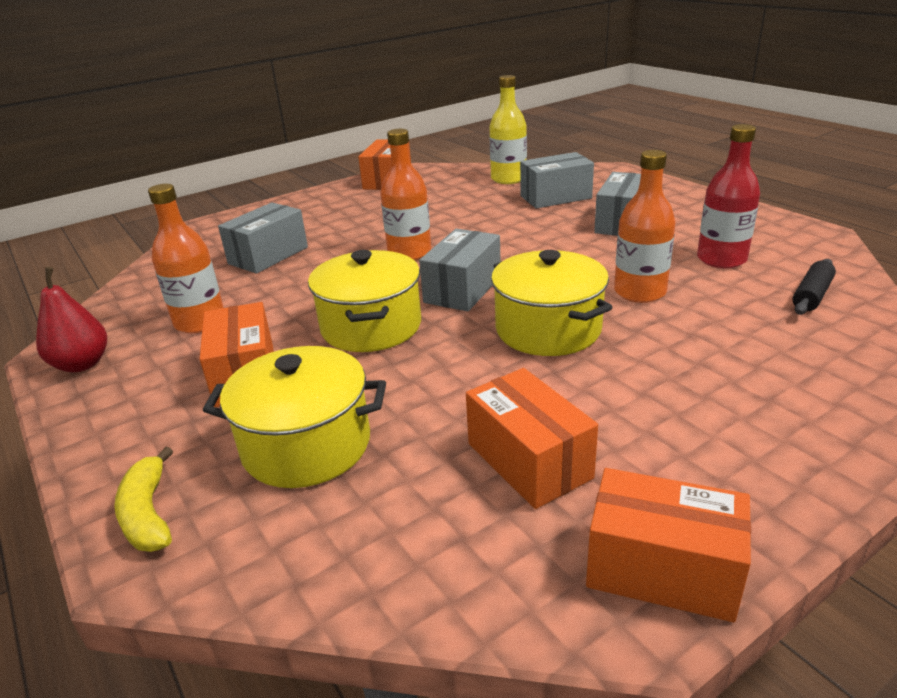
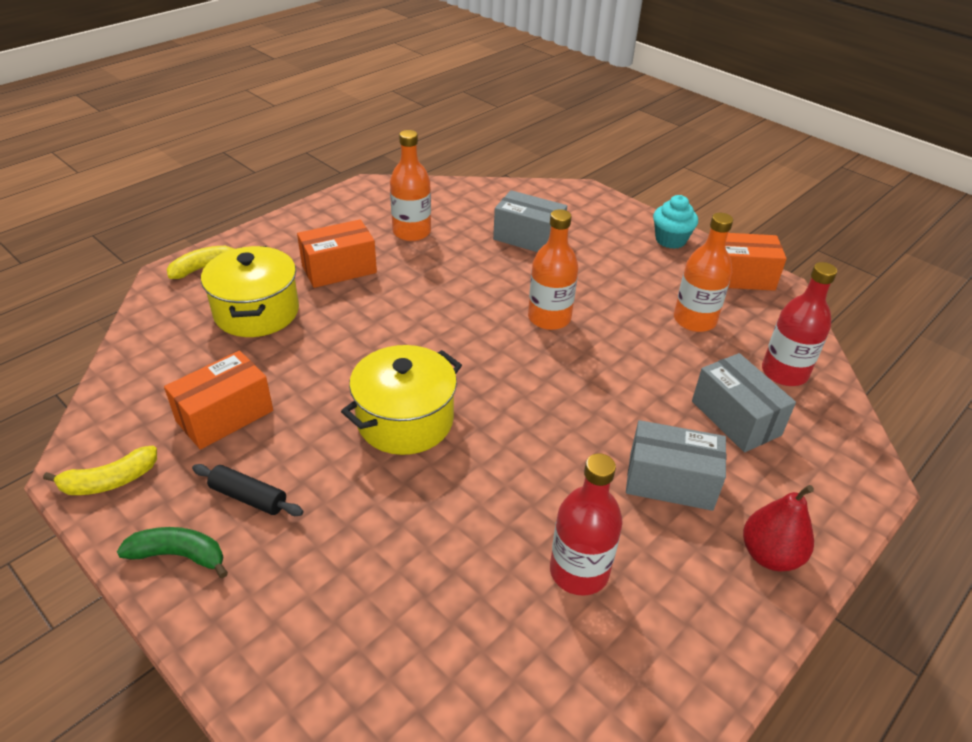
camera: 75 degrees right, 10 degrees up
red pear [36,267,107,373] -> red pear moved to [743,485,814,572]
yellow pot [308,250,421,352] -> none
grey box [419,229,501,311] -> none
yellow bottle [489,75,527,184] -> red bottle [762,262,837,386]
orange box [586,468,751,622] -> yellow banana [43,446,157,495]
orange bottle [614,150,676,303] -> orange bottle moved to [674,213,733,332]
black rolling pin [792,259,836,315] -> black rolling pin moved to [192,464,304,516]
none -> green banana [117,527,228,579]
none -> turquoise cupcake [653,195,698,249]

